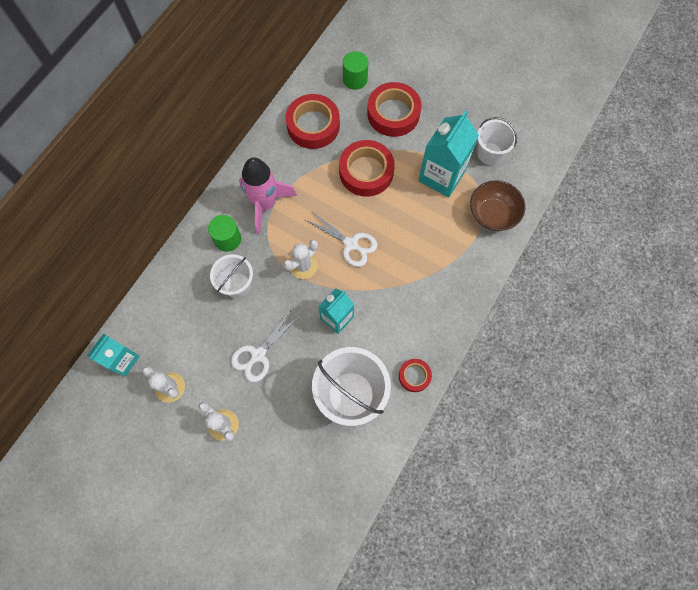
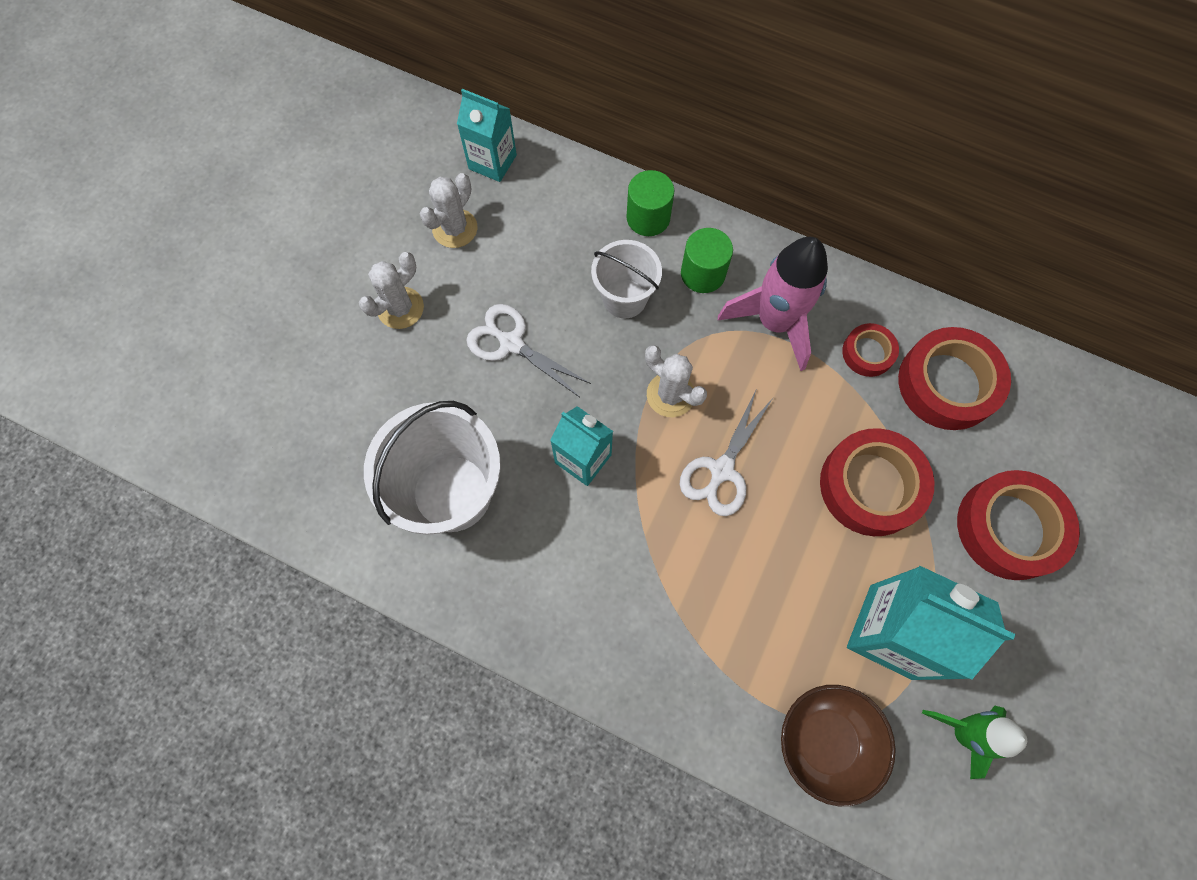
camera: 85 degrees right, 0 degrees up
green cylinder [343,51,368,90] -> green cylinder moved to [626,170,674,236]
red tape [399,359,432,392] -> red tape moved to [842,323,899,377]
white bucket [477,117,517,165] -> green rocket [922,706,1027,779]

